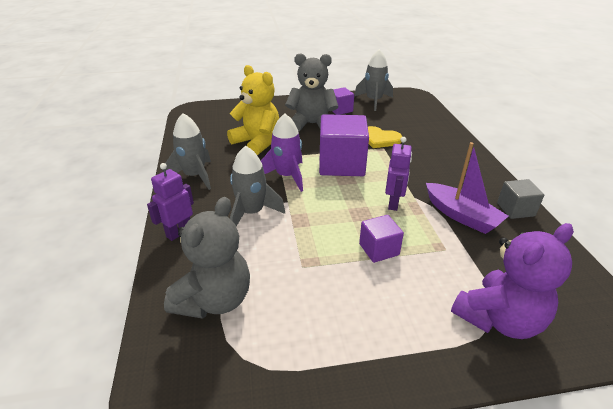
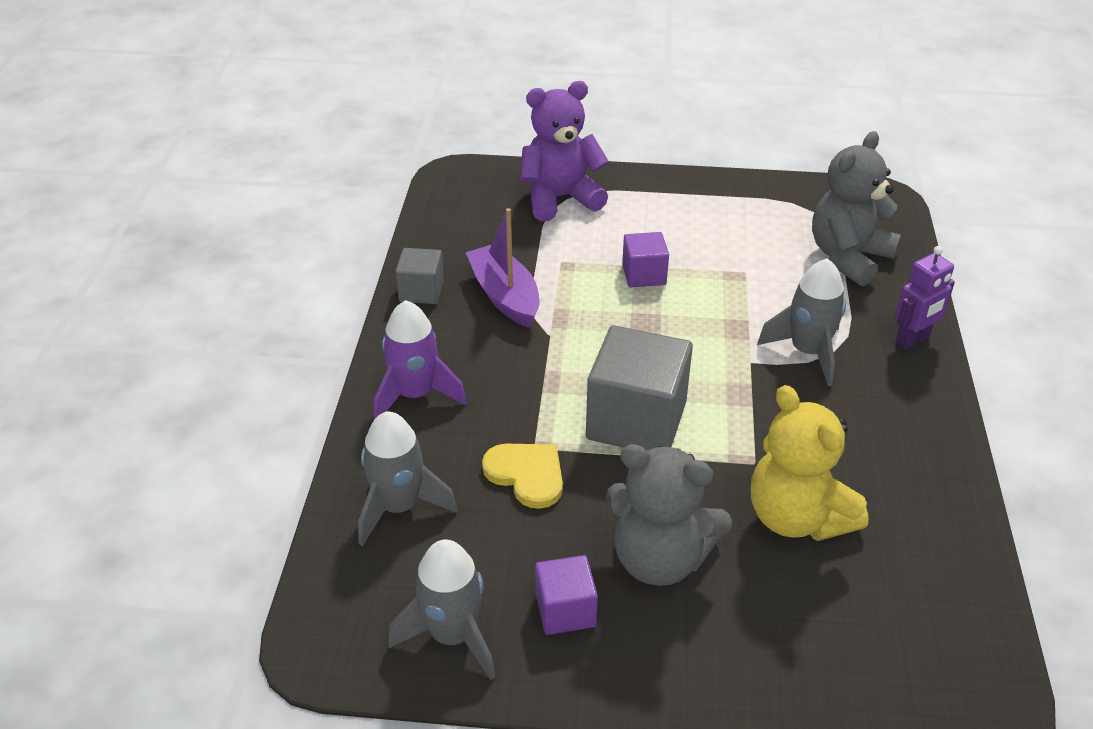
camera: 165 degrees left, 5 degrees up
grey rocket [165,113,211,190] -> grey rocket moved to [358,411,457,546]
purple rocket [261,114,303,192] -> purple rocket moved to [374,300,467,420]
purple cube [319,114,369,176] -> grey cube [586,325,693,451]
purple robot [385,137,412,211] -> none

